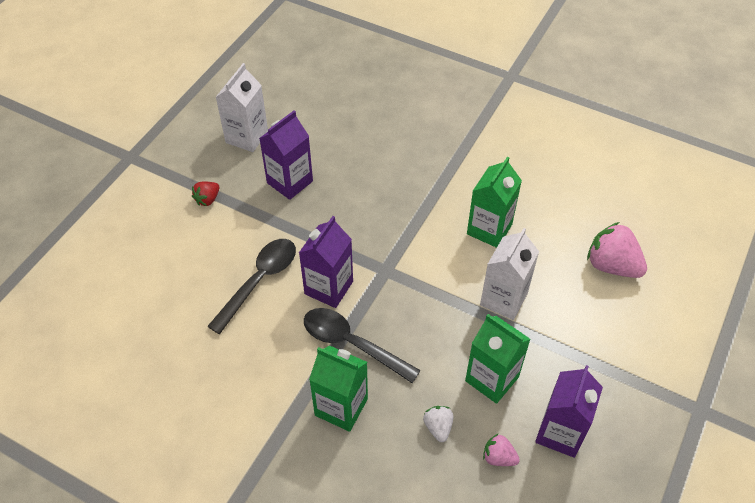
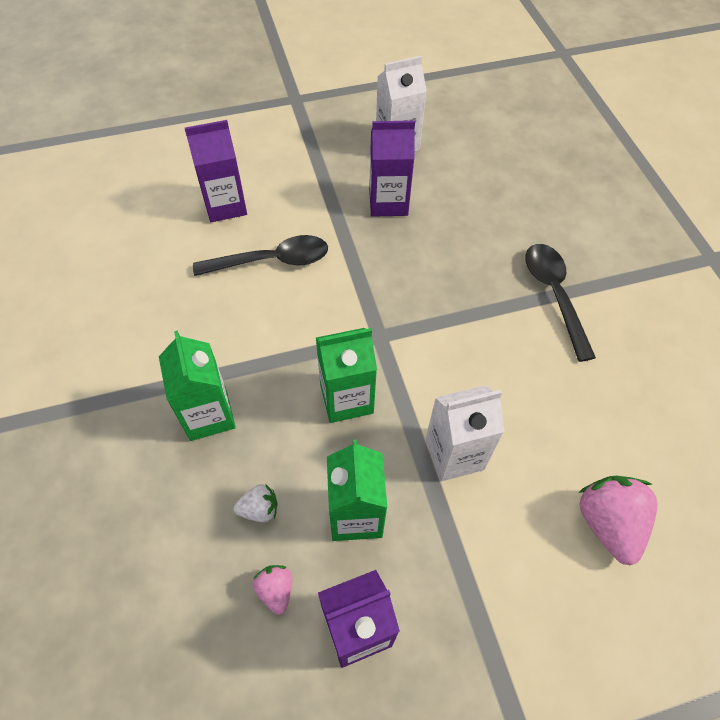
camera: 45 degrees right, 5 degrees up
red strawberry [192,182,219,206] -> none
purple carton [299,216,353,308] -> purple carton moved to [185,120,247,222]
black spoon [304,308,421,383] -> black spoon moved to [525,244,596,362]
white strawberry [423,406,454,442] -> white strawberry turned 45 degrees clockwise [234,484,277,522]
green carton [467,157,522,248] -> green carton moved to [316,328,377,423]

